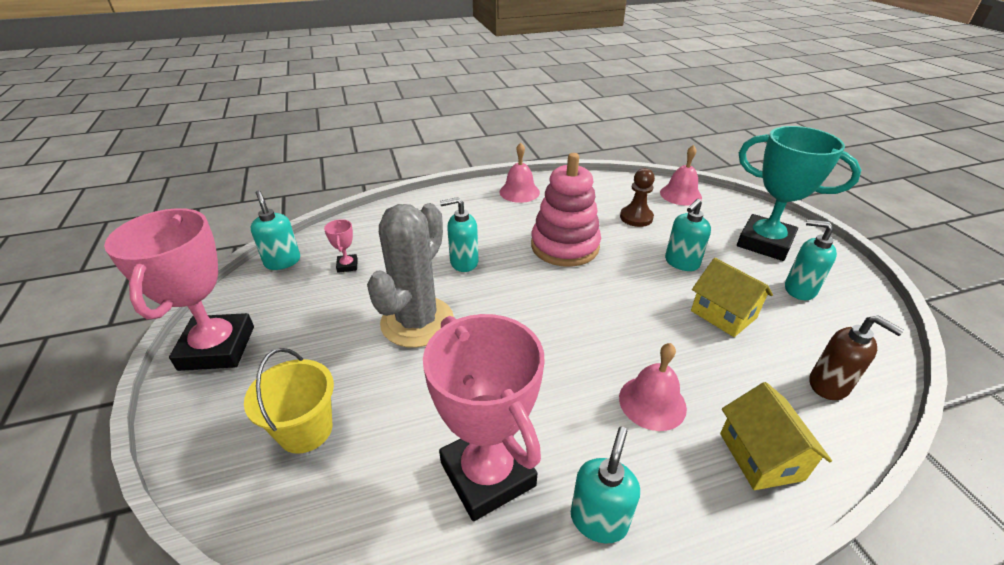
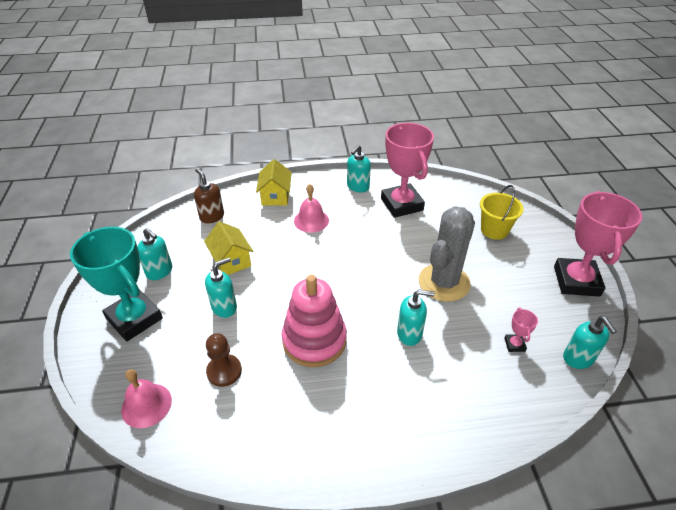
camera: 170 degrees left, 5 degrees up
pink bell [499,143,540,203] -> none

